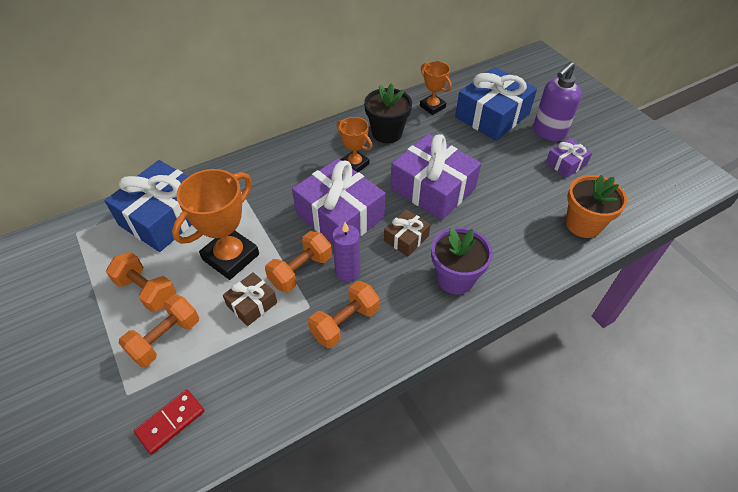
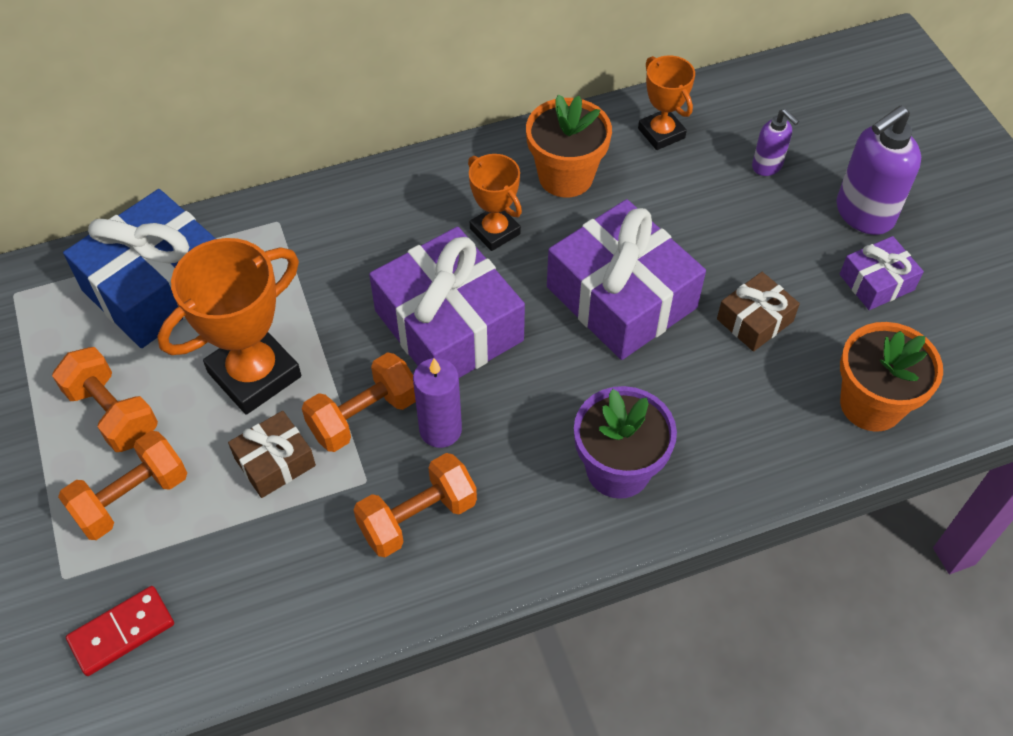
camera: 10 degrees right, 5 degrees up
black flower pot [364,83,412,143] -> orange flower pot [526,94,612,197]
brown gift [384,209,431,257] -> brown gift moved to [717,272,800,351]
blue gift [455,67,537,141] -> purple soap dispenser [752,109,799,176]

